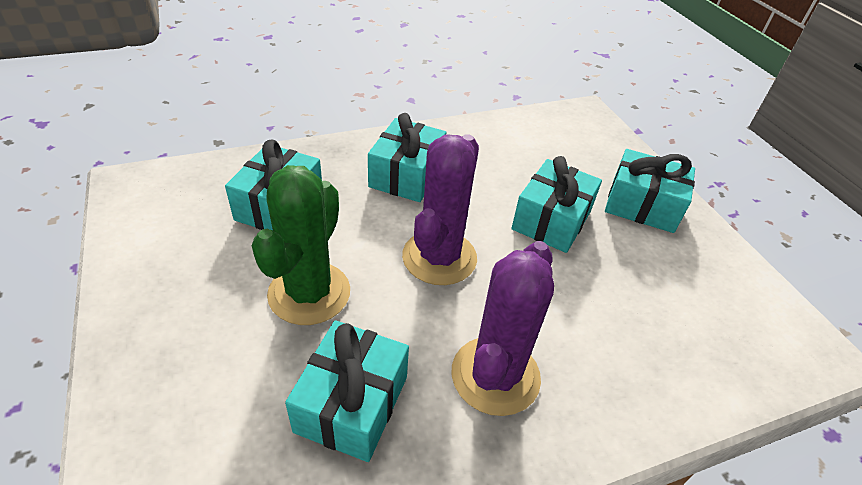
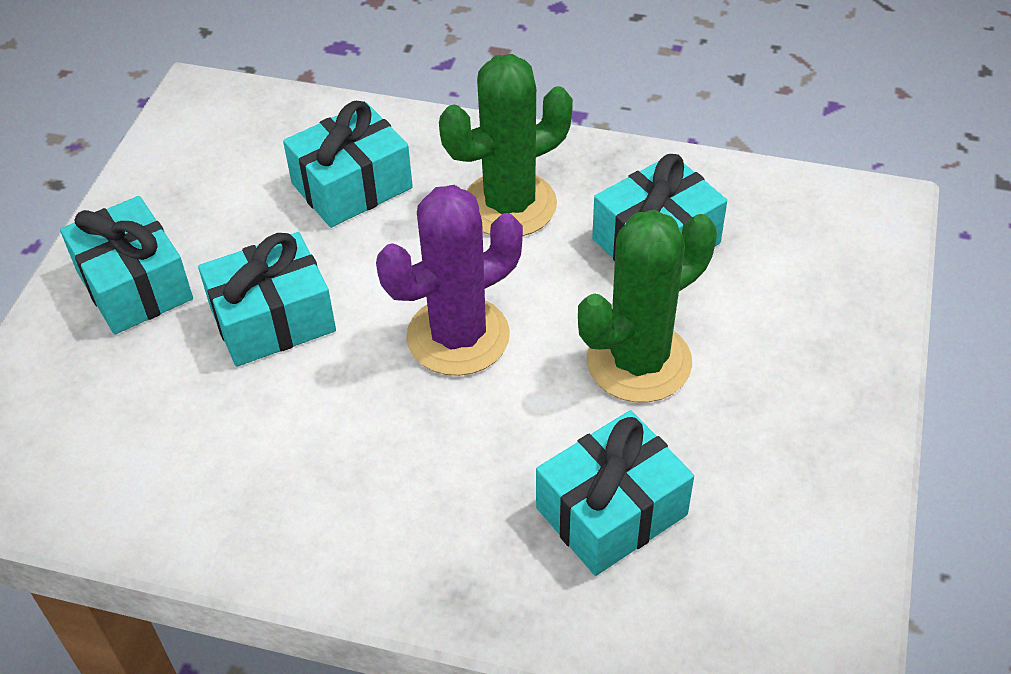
camera: 140 degrees left, 5 degrees up
turquoise gift [368,113,446,202] -> turquoise gift moved to [283,101,413,228]
purple cactus [451,241,554,416] -> green cactus [439,54,573,236]

